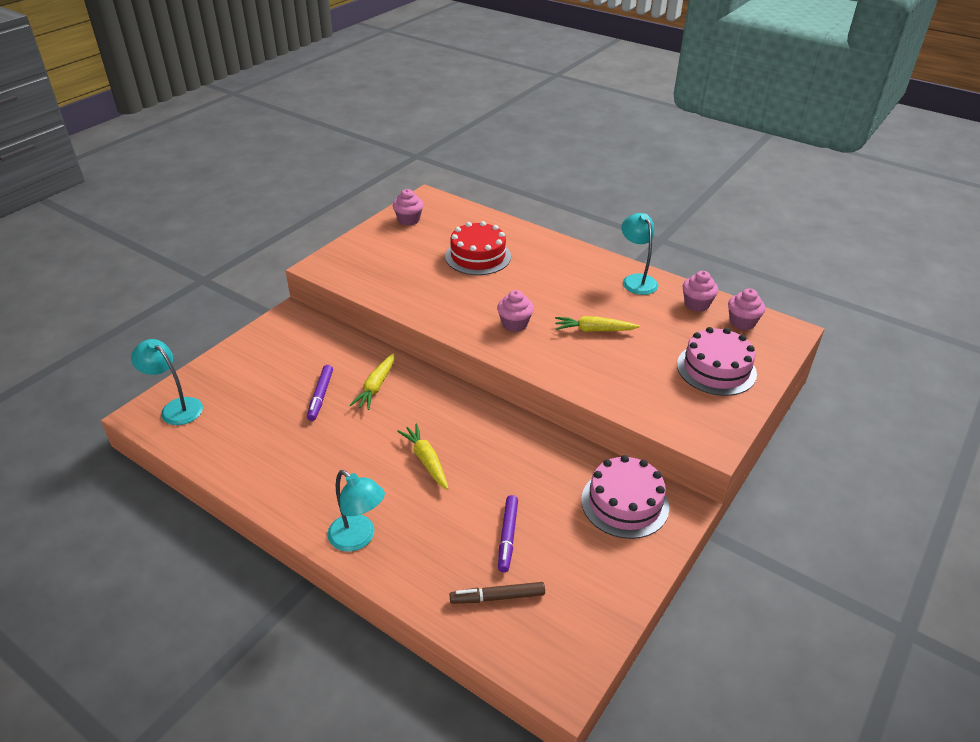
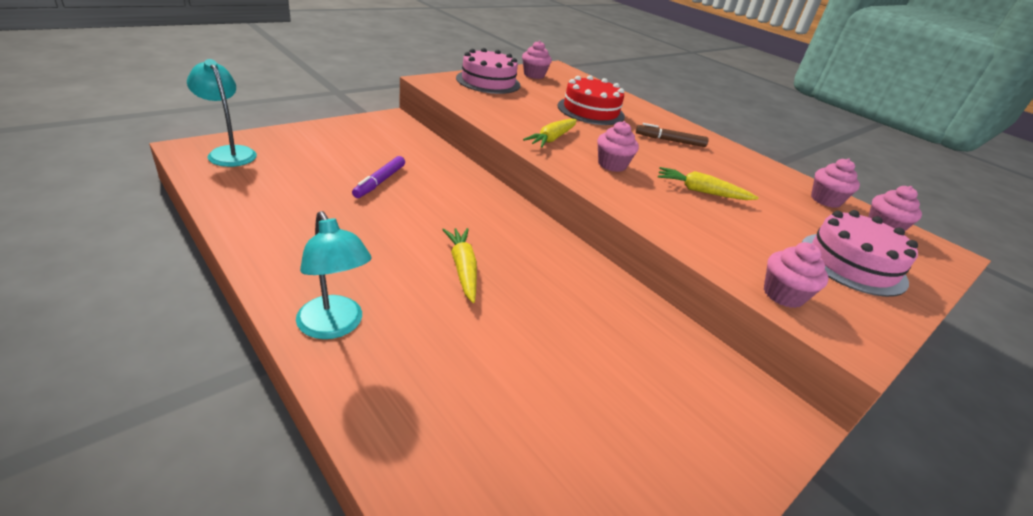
camera: 10 degrees right, 5 degrees down
yellow carrot [350,353,395,410] -> yellow carrot moved to [523,119,577,148]
brown marker [450,582,545,604] -> brown marker moved to [636,123,709,147]
purple marker [498,495,518,572] -> none
pink cake [581,455,669,539] -> pink cake moved to [456,48,520,94]
turquoise lamp [621,213,658,295] -> none
none -> pink cupcake [764,242,829,308]

